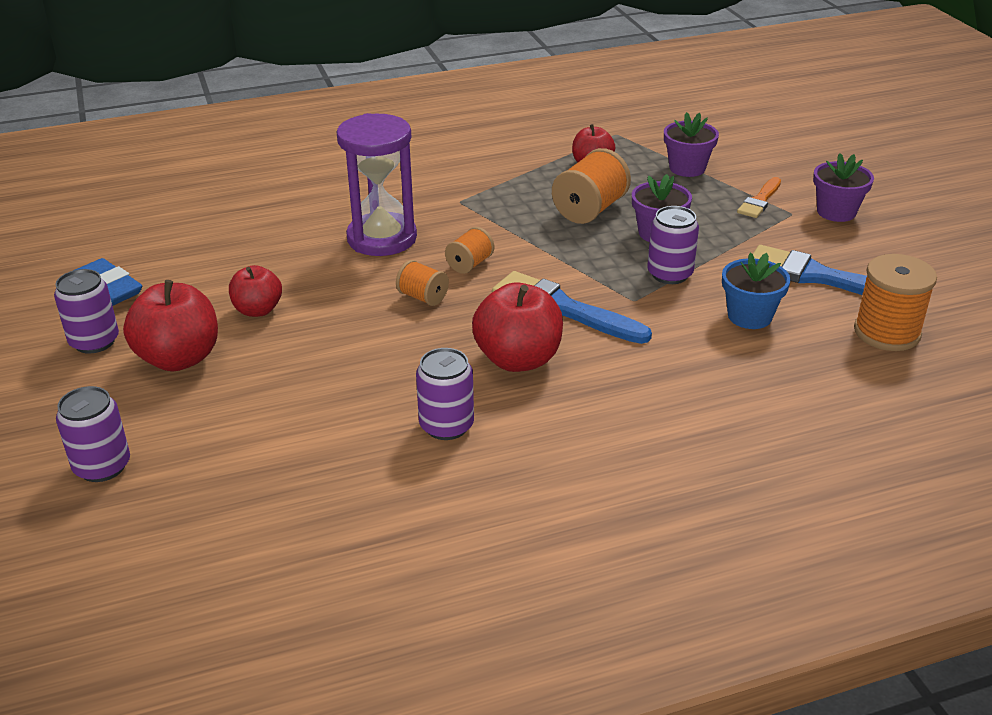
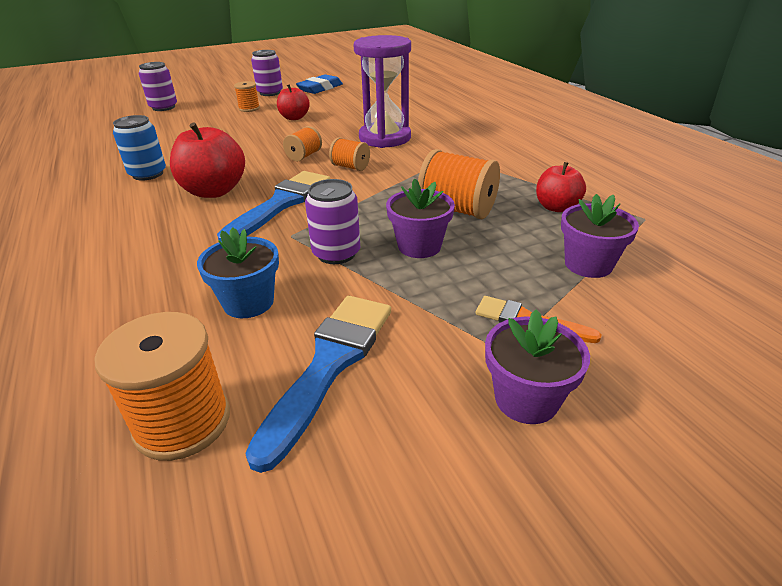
camera: 85 degrees right, 0 degrees up
red apple [123,280,218,371] -> orange spool [234,81,260,112]
purple can [416,348,474,440] -> blue can [113,115,166,181]

